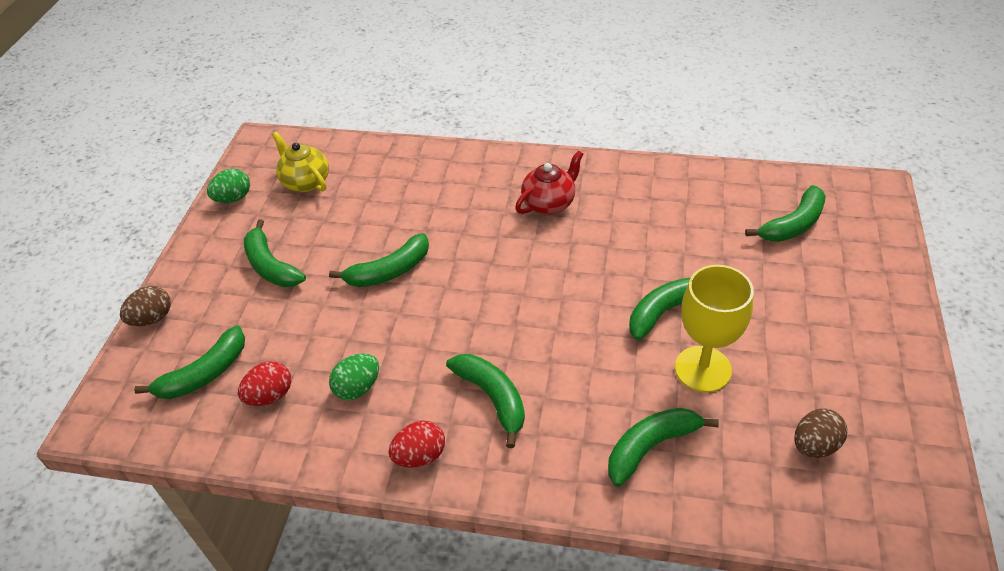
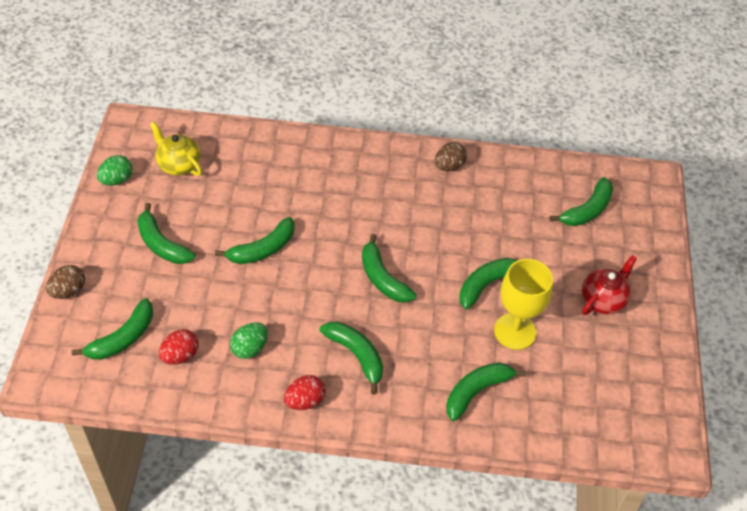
camera: 10 degrees left, 5 degrees up
red teapot [515,150,583,215] -> red teapot moved to [582,255,637,315]
brown egg [794,409,848,458] -> brown egg moved to [435,142,467,171]
none -> green banana [362,234,416,303]

